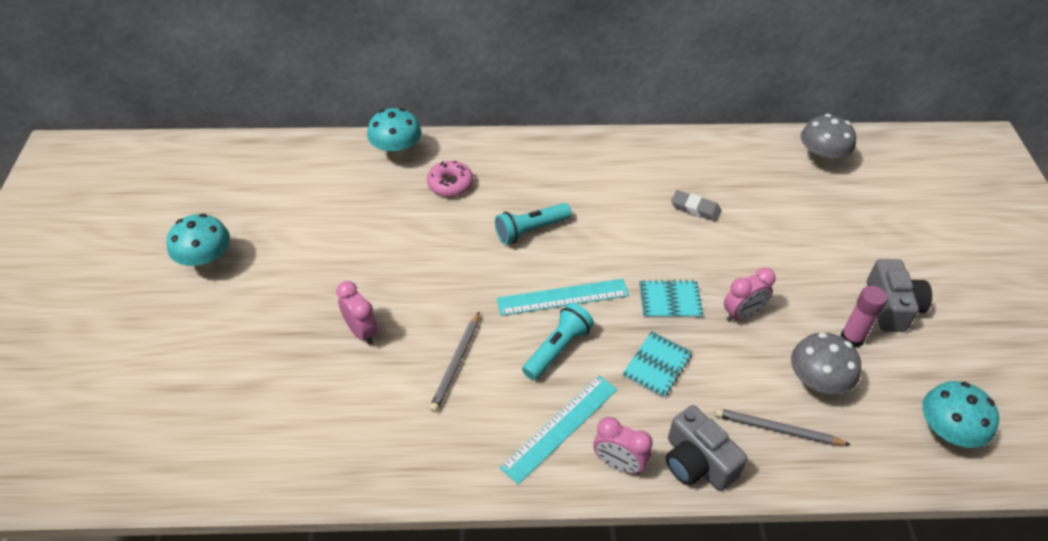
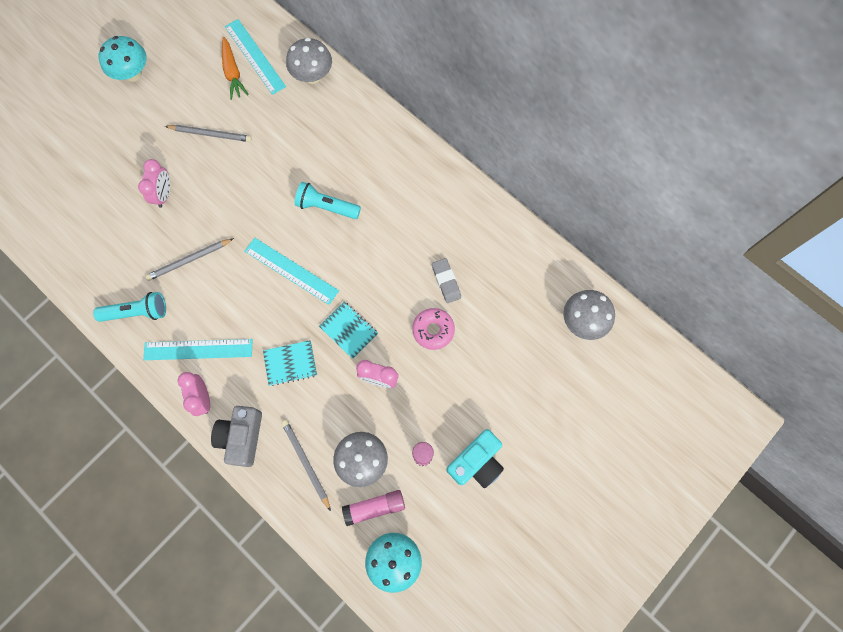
camera: 45 degrees right, 25 degrees up
turquoise mushroom [367,108,421,161] -> grey mushroom [286,38,332,84]
pink donut [427,161,473,197] -> pink donut moved to [412,308,455,350]
turquoise flashlight [522,303,594,380] -> turquoise flashlight moved to [93,292,166,322]
grey camera [867,259,932,332] -> turquoise camera [446,429,504,488]
none -> grey pencil [165,125,252,142]
none -> orange carrot [222,37,249,100]
none -> turquoise ruler [225,19,286,95]
none -> pink glue stick [342,490,405,526]

